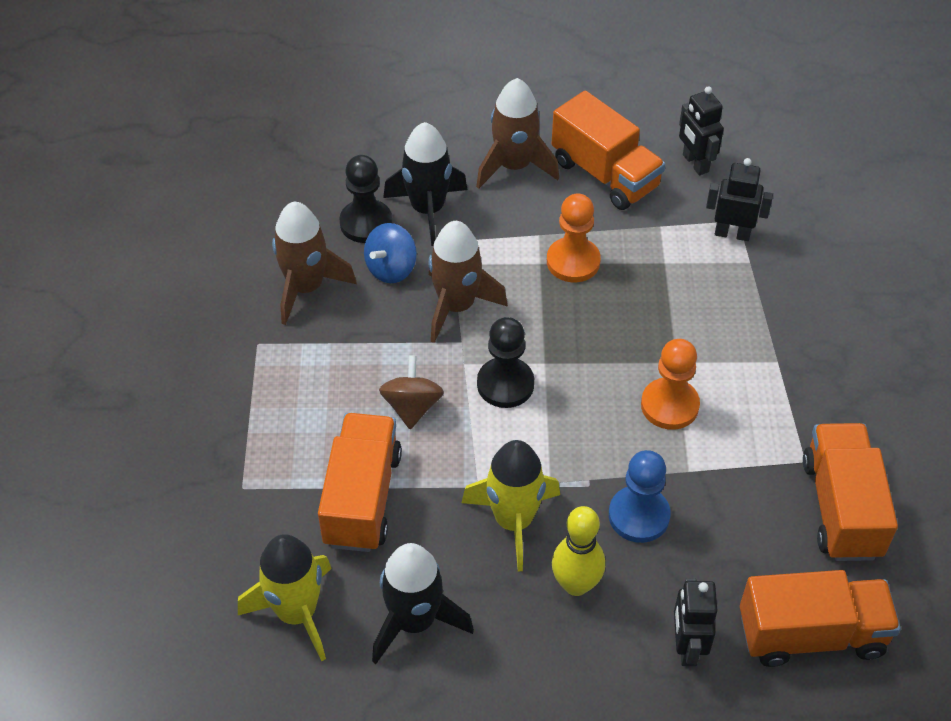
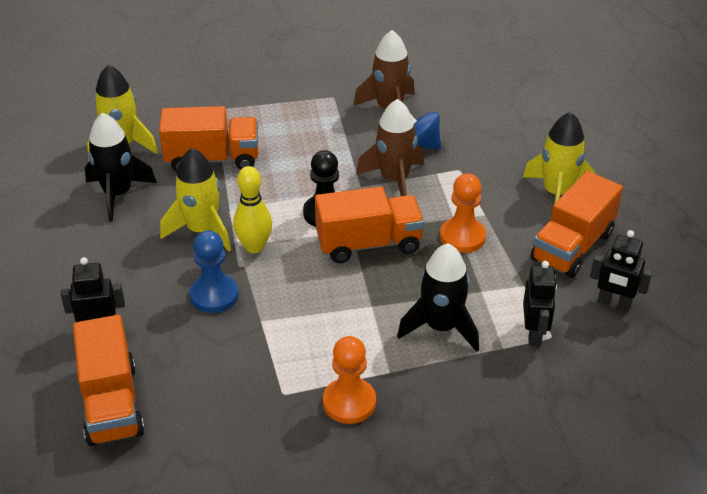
camera: 80 degrees right, 10 degrees down
black pawn [340,155,392,243] -> none
brown spinning top [379,355,444,429] -> none
black rocket [383,122,467,246] -> black rocket moved to [397,243,479,352]
brown rocket [476,78,559,189] -> yellow rocket [523,112,595,204]
yellow bowling pin [552,506,605,596] -> yellow bowling pin moved to [233,166,272,253]
orange pawn [641,339,700,430] -> orange pawn moved to [323,336,376,424]
black robot [679,86,724,175] -> black robot turned 120 degrees counterclockwise [590,230,652,311]
orange truck [803,423,898,561] -> orange truck moved to [315,187,425,263]

